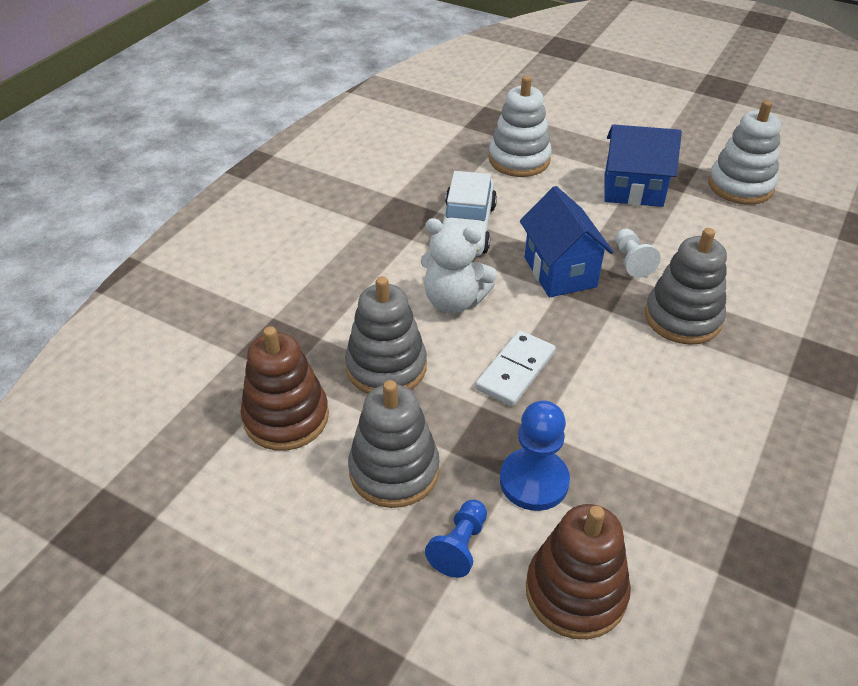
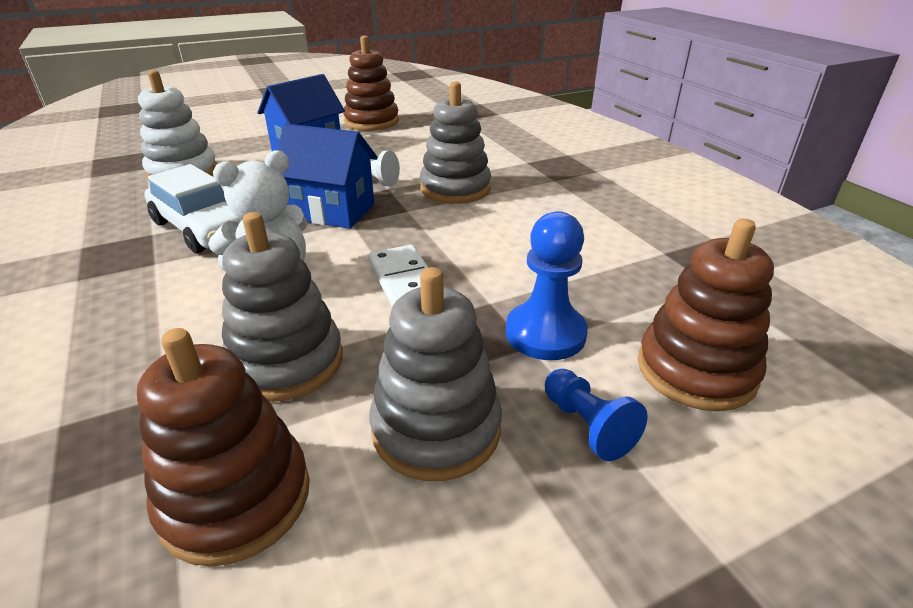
camera: 55 degrees left, 10 degrees down
white stacking toy [708,100,781,205] -> brown stacking toy [343,35,399,131]

